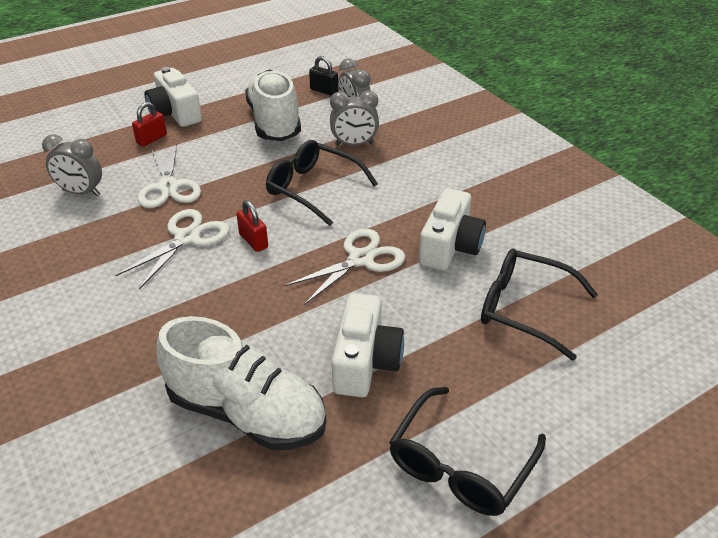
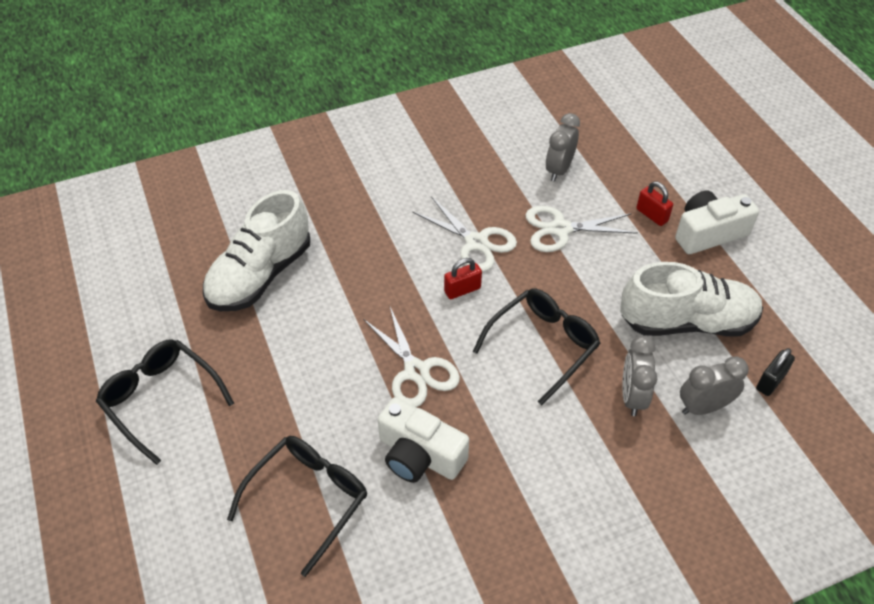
camera: 100 degrees right, 10 degrees up
white camera [332,293,404,397] -> none

